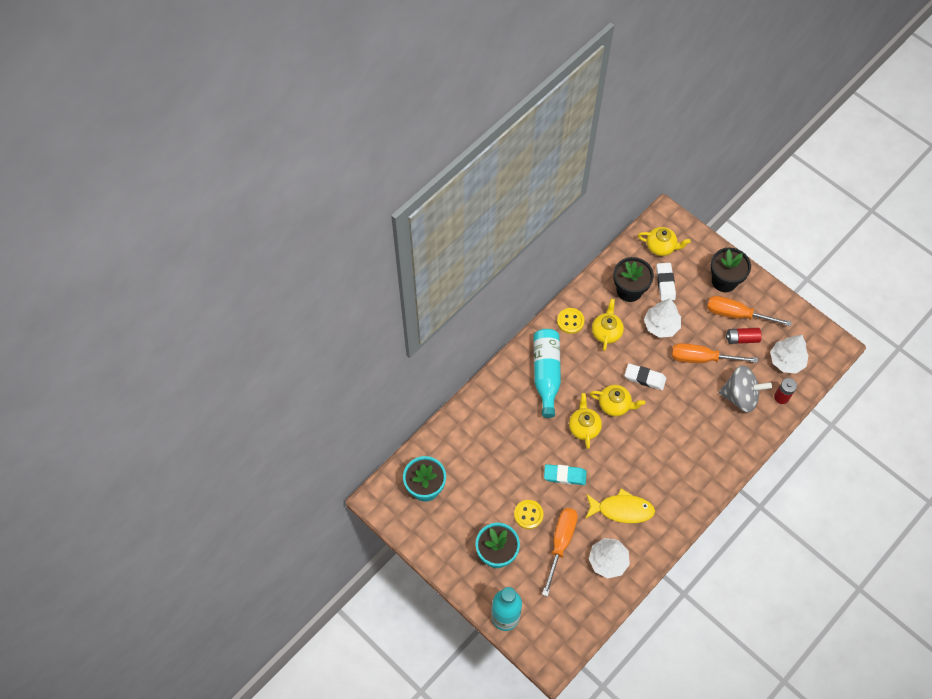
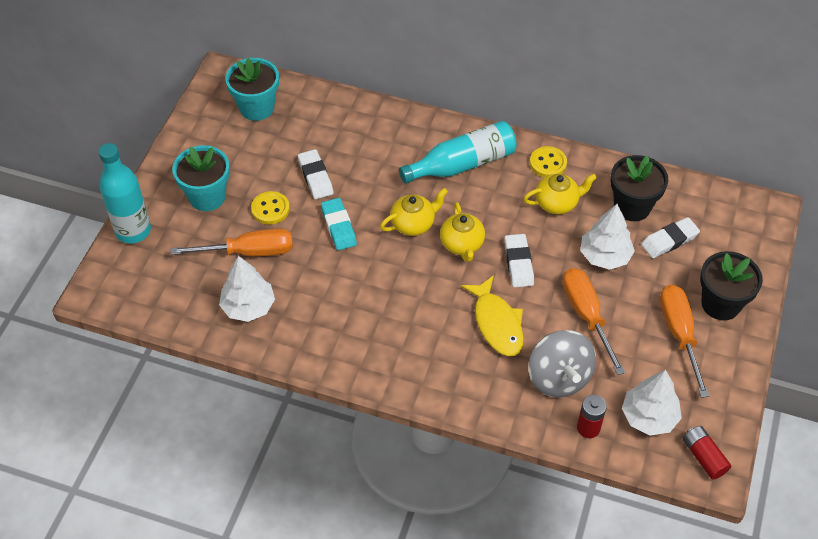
camera: 65 degrees right, 10 degrees down
yellow fish [585,489,655,523] -> yellow fish moved to [461,275,524,356]
yellow teapot [637,227,691,256] -> none
red battery [726,328,761,344] -> red battery moved to [683,426,731,480]
none -> white eraser [298,149,334,199]

